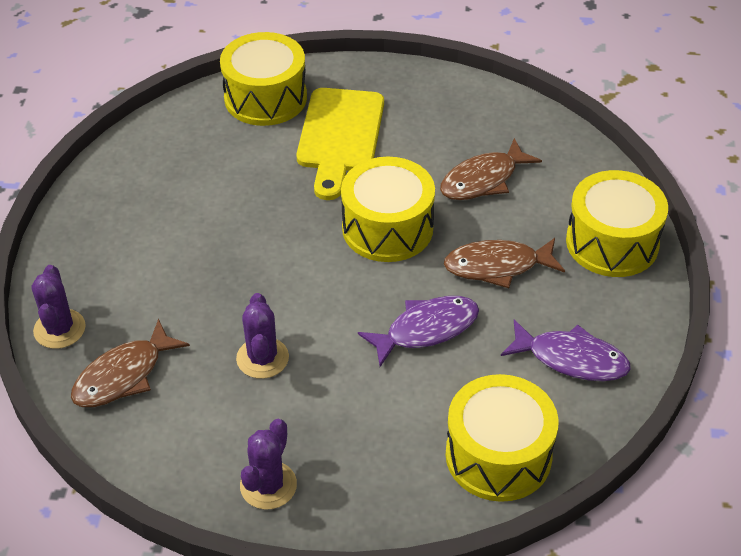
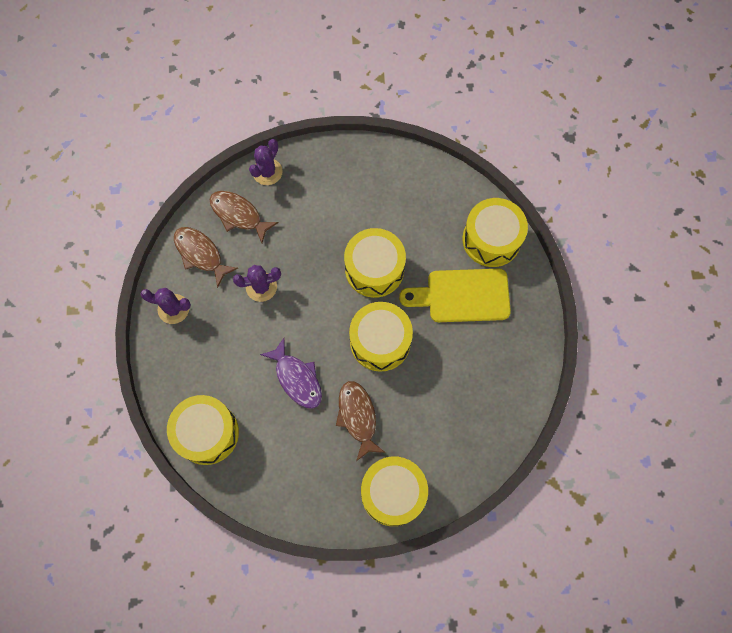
camera: 80 degrees right, 25 degrees up
purple cactus [32,265,86,349] -> purple cactus turned 45 degrees counterclockwise [249,139,283,185]
brown fish [440,138,542,200] -> brown fish moved to [174,227,238,288]
purple fish [501,320,631,381] -> none
none -> yellow drum [344,228,406,298]

